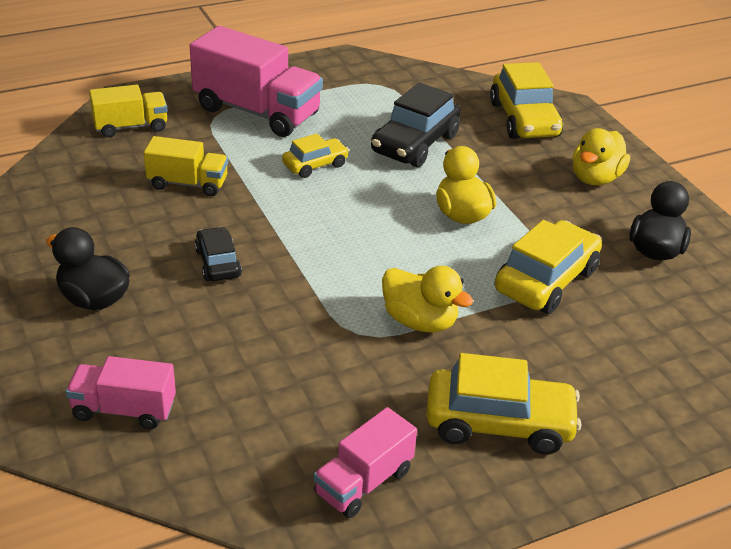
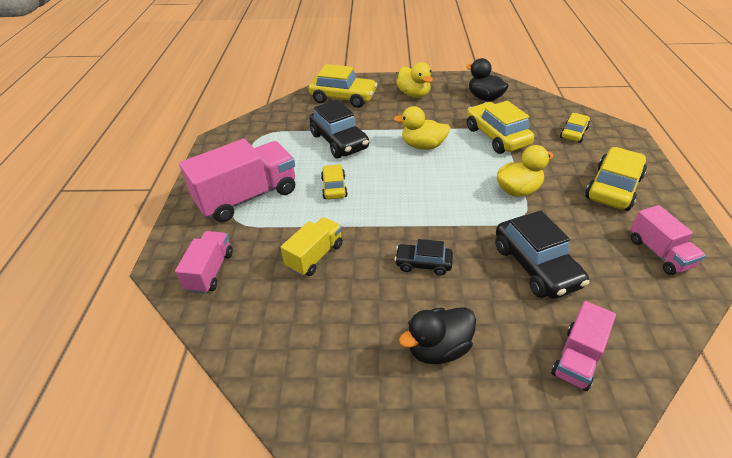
camera: 60 degrees left, 5 degrees up
yellow truck [89,85,168,138] -> pink truck [175,231,233,294]
none -> black car [495,210,589,299]
none -> yellow car [560,113,590,143]

